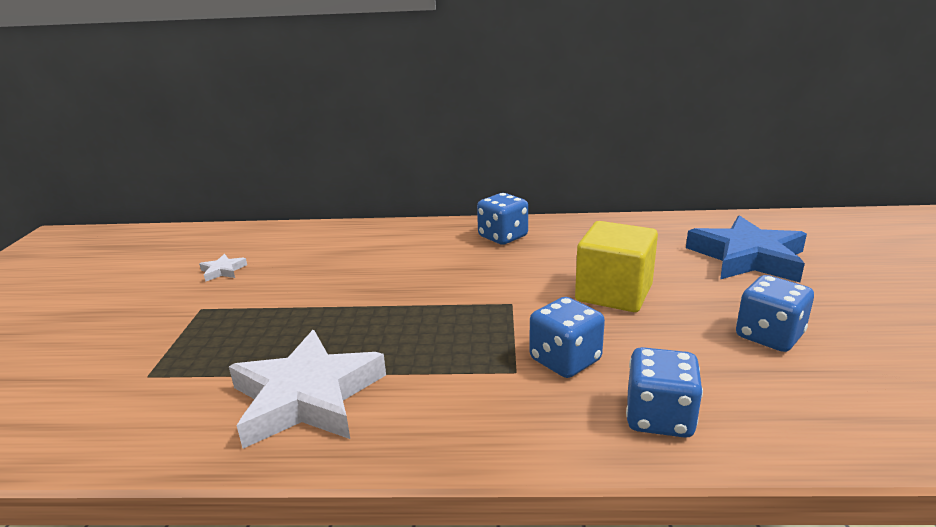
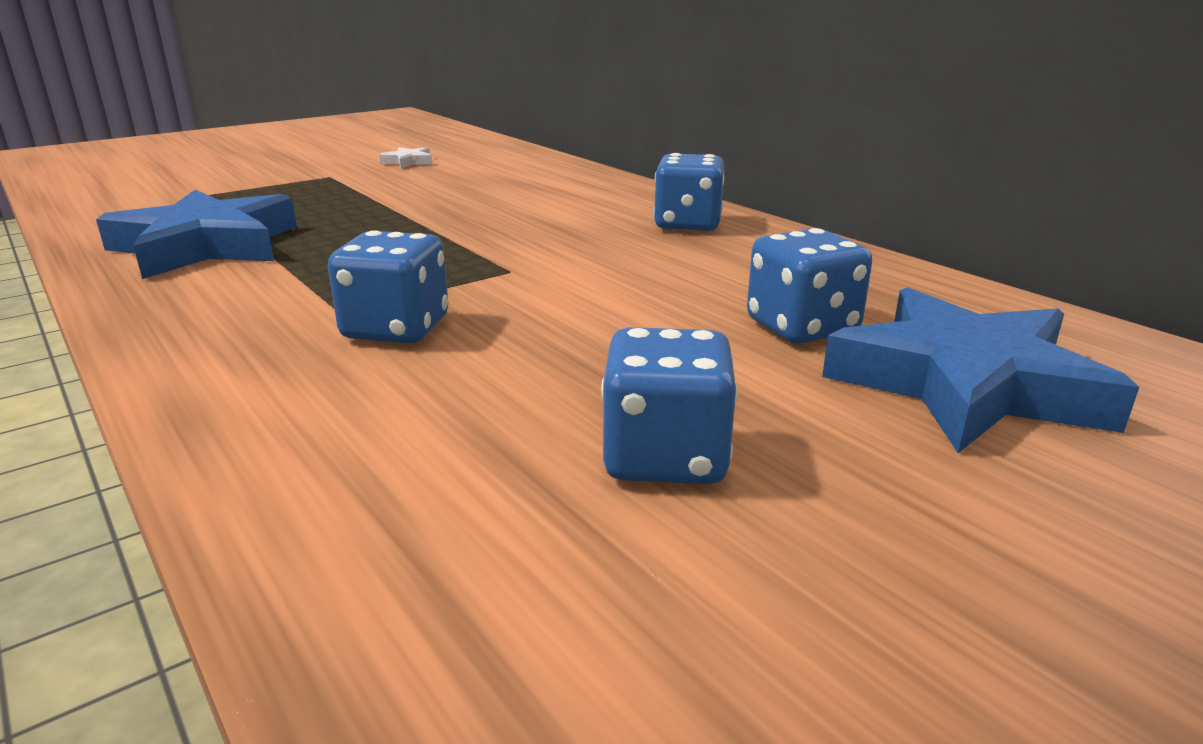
camera: 50 degrees right, 0 degrees up
white star [229,330,386,449] -> blue star [96,190,297,279]
yellow cube [575,221,658,312] -> none
blue dice [626,347,703,438] -> blue dice moved to [747,228,872,344]

